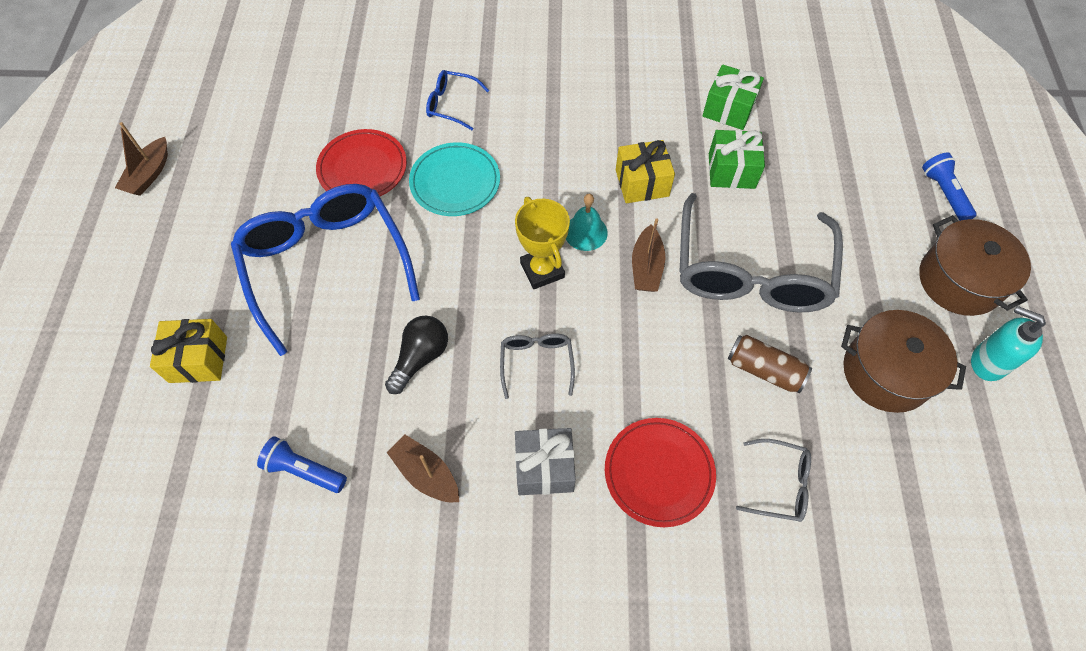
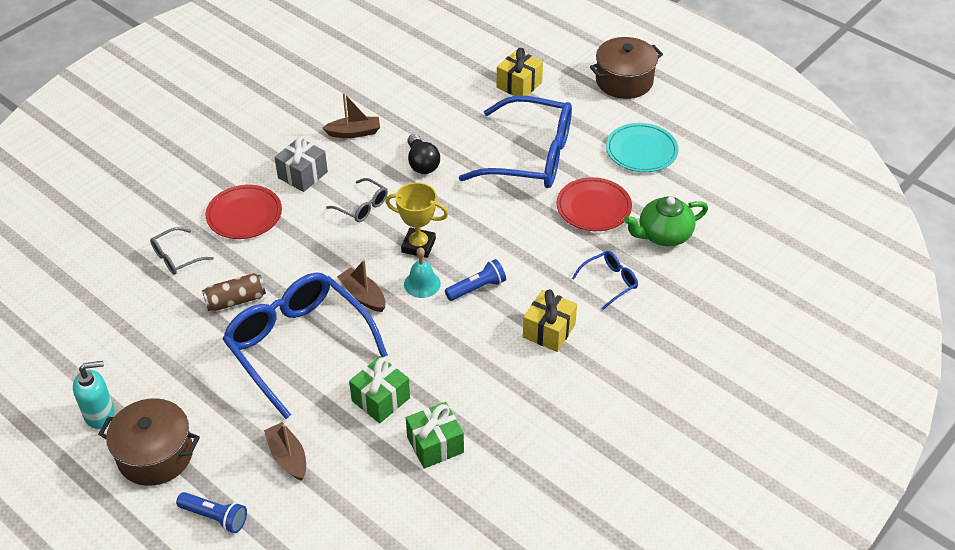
camera: 130 degrees right, 15 degrees down
brown boat [115,122,168,196] -> brown boat moved to [264,422,306,481]
blue flashlight [257,436,347,493] -> blue flashlight moved to [445,259,506,301]
turquoise plate [409,142,500,216] -> turquoise plate moved to [606,123,678,172]
yellow gift [616,140,675,203] -> yellow gift moved to [523,289,577,352]
grey glasses [679,193,843,312] -> blue glasses [223,272,388,419]
brown pot [841,310,966,413] -> brown pot moved to [590,37,663,99]
none -> green teapot [624,196,708,246]

